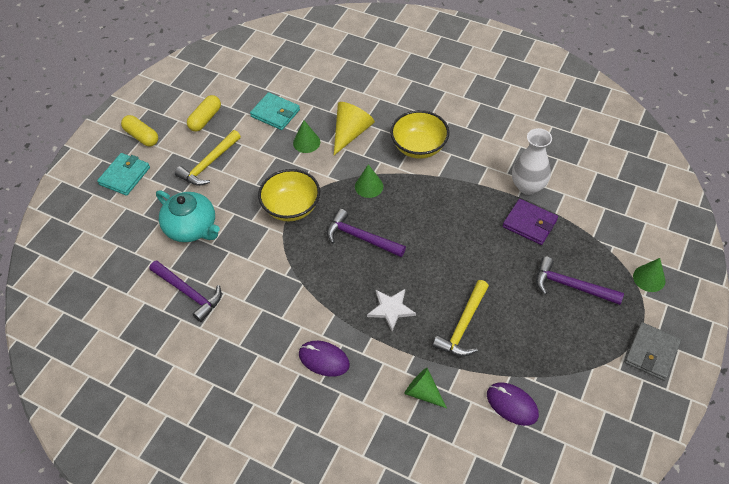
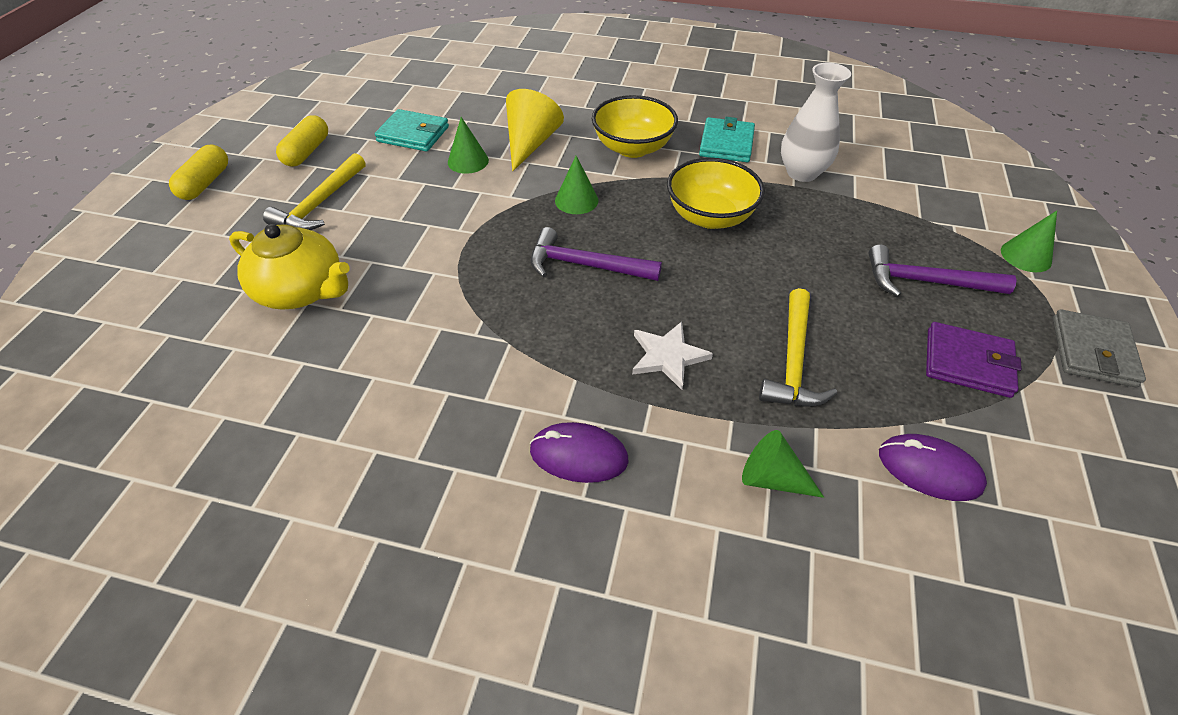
camera: 15 degrees left, 5 degrees down
turquoise wallet [97,153,150,196] -> turquoise wallet moved to [699,117,755,162]
yellow capsule [121,115,158,146] -> yellow capsule turned 75 degrees clockwise [169,145,228,200]
purple hammer [149,260,222,322] -> none
turquoise teapot [156,190,220,242] -> yellow teapot [229,224,350,310]
yellow bowl [258,169,320,221] -> yellow bowl moved to [667,158,765,229]
purple wallet [503,199,558,245] -> purple wallet moved to [926,322,1022,398]

